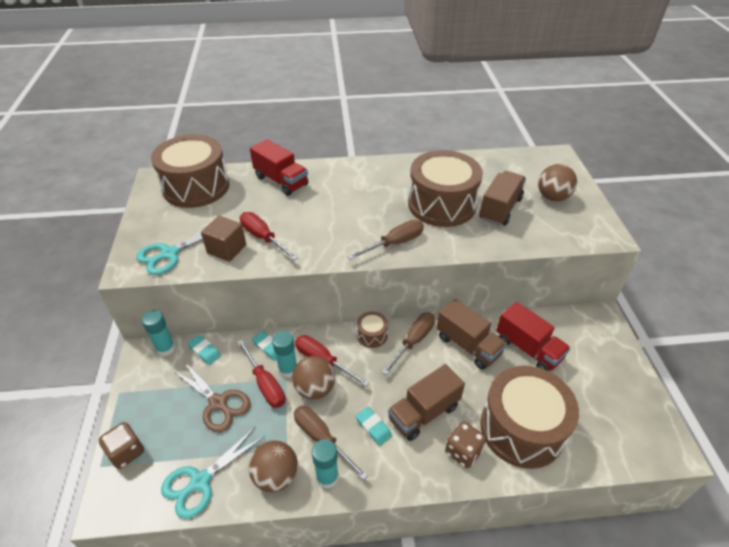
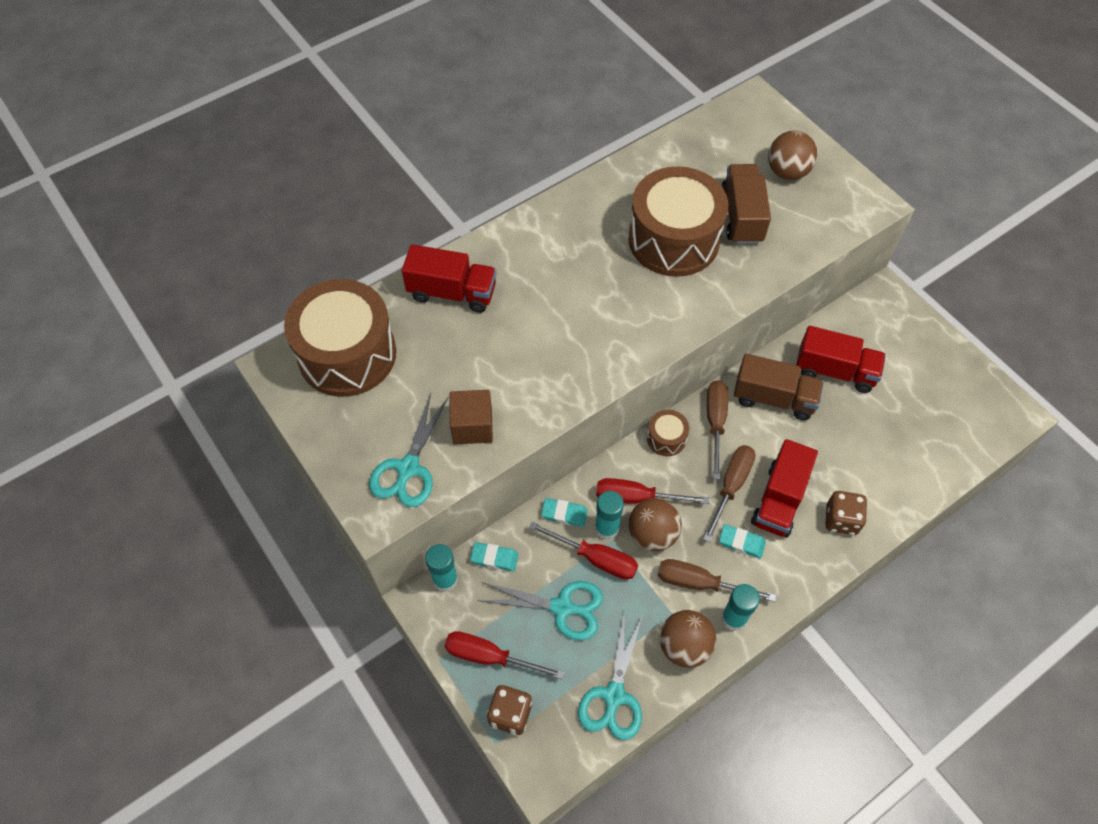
camera: 30 degrees left, 15 degrees up
brown scissors [172,361,251,432] -> turquoise scissors [477,581,603,640]
red screwdriver [240,212,298,260] -> red screwdriver moved to [445,631,564,679]
brown screwdriver [347,220,424,260] -> brown screwdriver moved to [703,445,756,542]
brown truck [388,364,465,441] -> red truck [751,439,818,538]
brown drum [480,365,579,469] -> none

